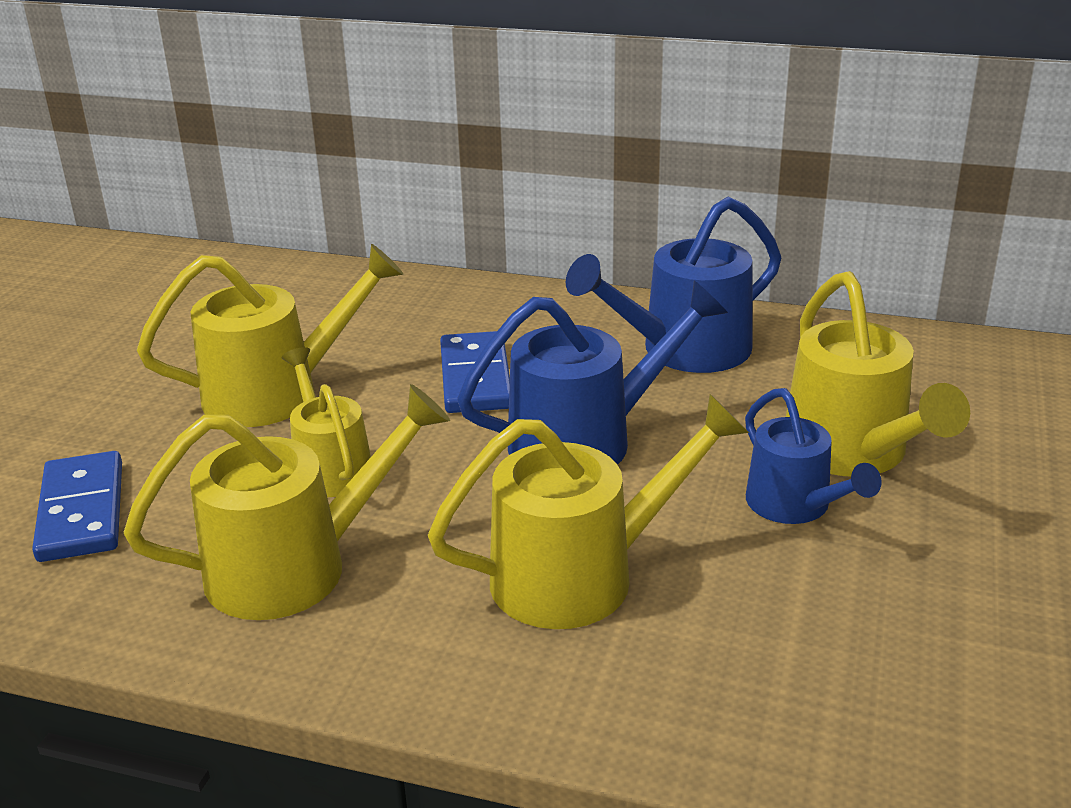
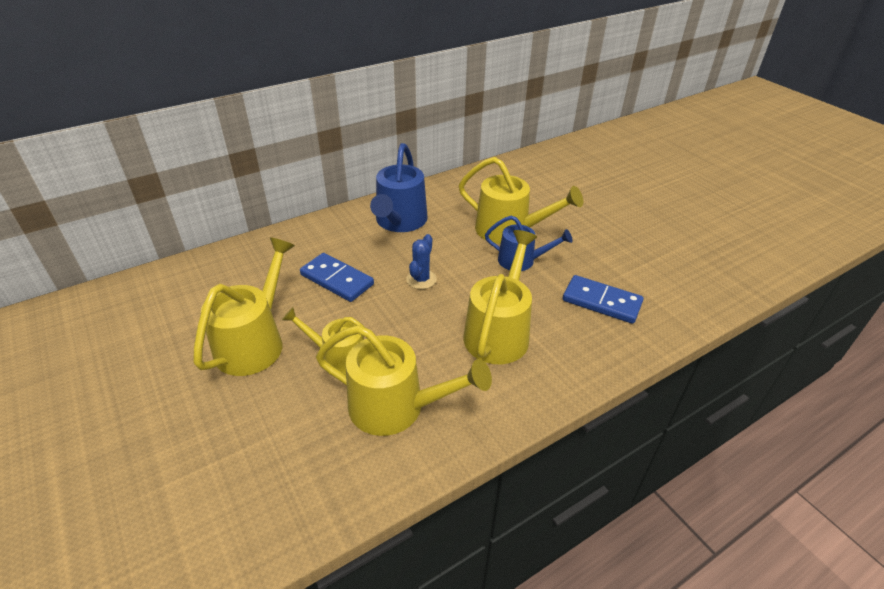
camera: 50 degrees left, 10 degrees up
blue domino [32,451,122,562] -> blue domino moved to [563,275,644,324]
yellow watering can [124,384,450,620] -> yellow watering can turned 90 degrees clockwise [316,325,492,436]
blue watering can [457,281,728,465] -> blue cactus [406,234,437,289]

